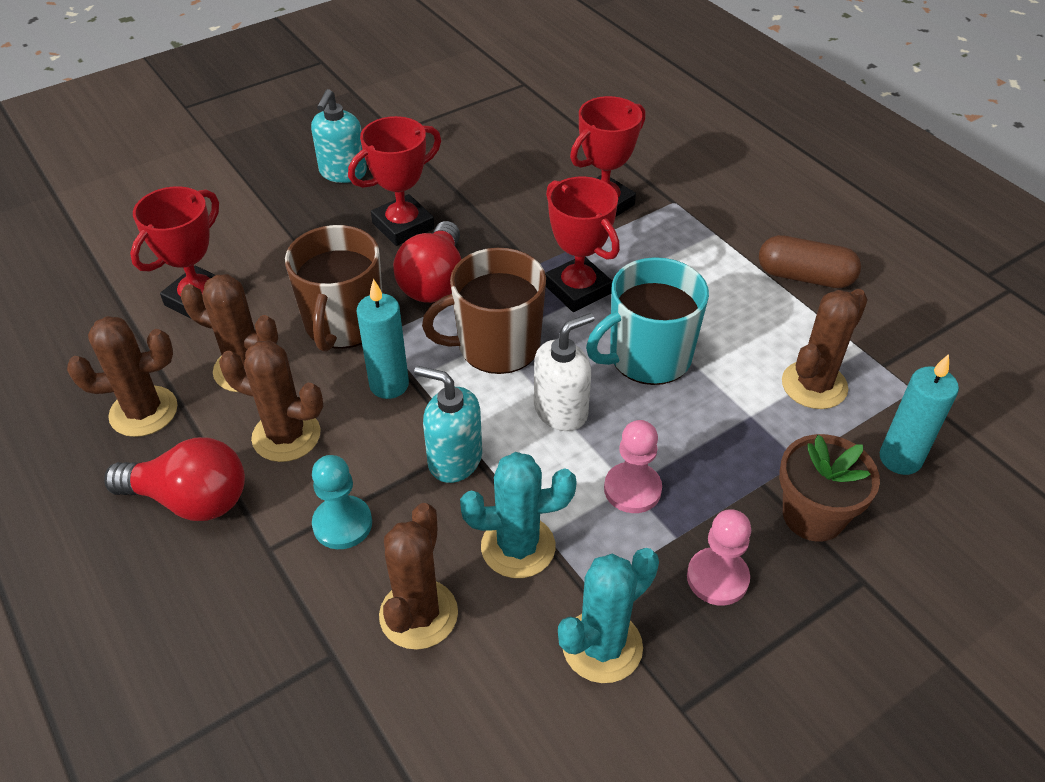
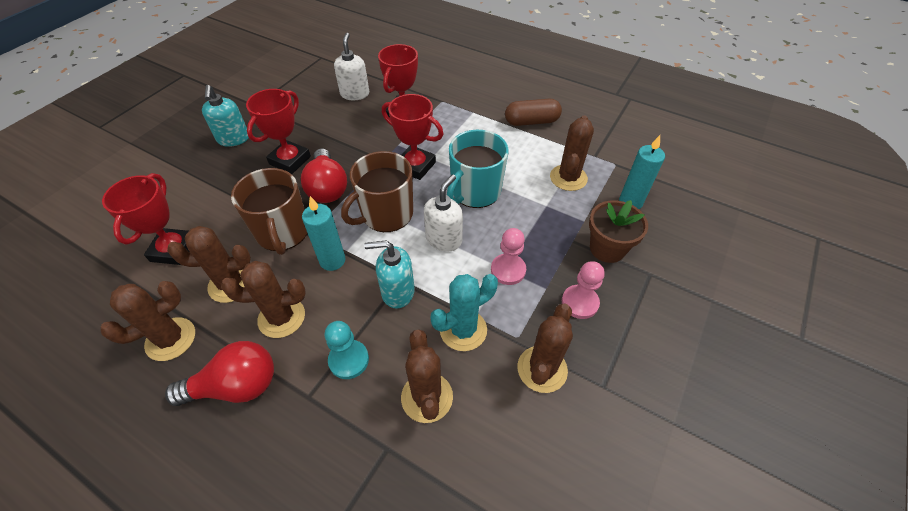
camera: 25 degrees left, 5 degrees up
turquoise cactus [558,548,659,683] -> brown cactus [517,304,573,393]
none -> white soap dispenser [334,33,369,100]

